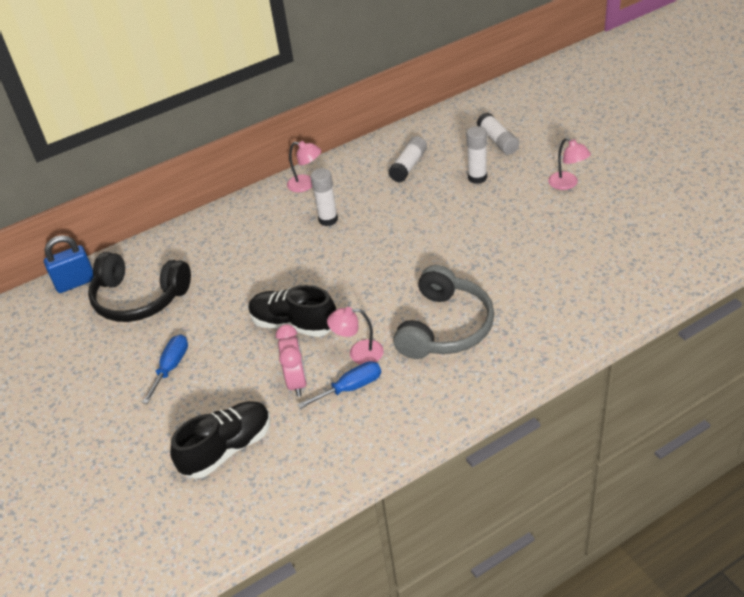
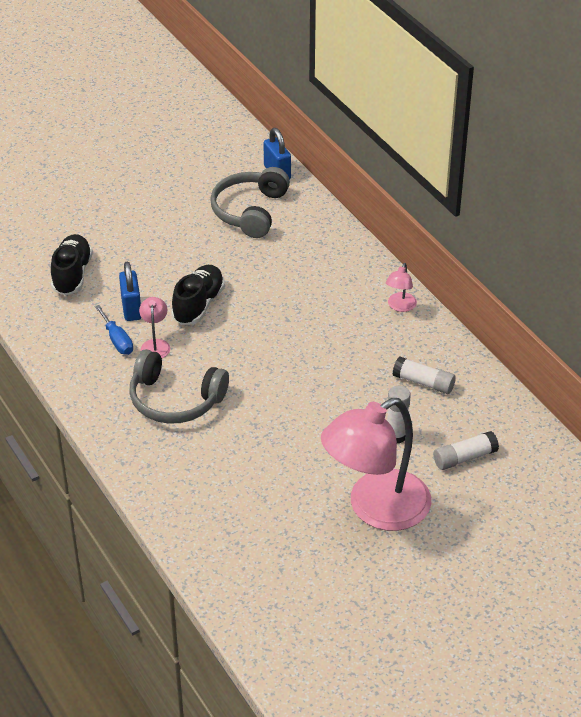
camera: 85 degrees right, 0 degrees up
black headphones [88,252,191,322] -> grey headphones [210,167,290,238]
blue screwdriver [142,334,188,404] -> none
black shoe [170,401,271,479] -> black shoe turned 135 degrees counterclockwise [51,234,93,295]
pink clock [276,324,307,397] -> blue padlock [119,262,141,321]
white glue stick [310,168,338,226] -> none
pink lamp [548,138,591,190] -> pink lamp [321,398,431,531], size x2.47

